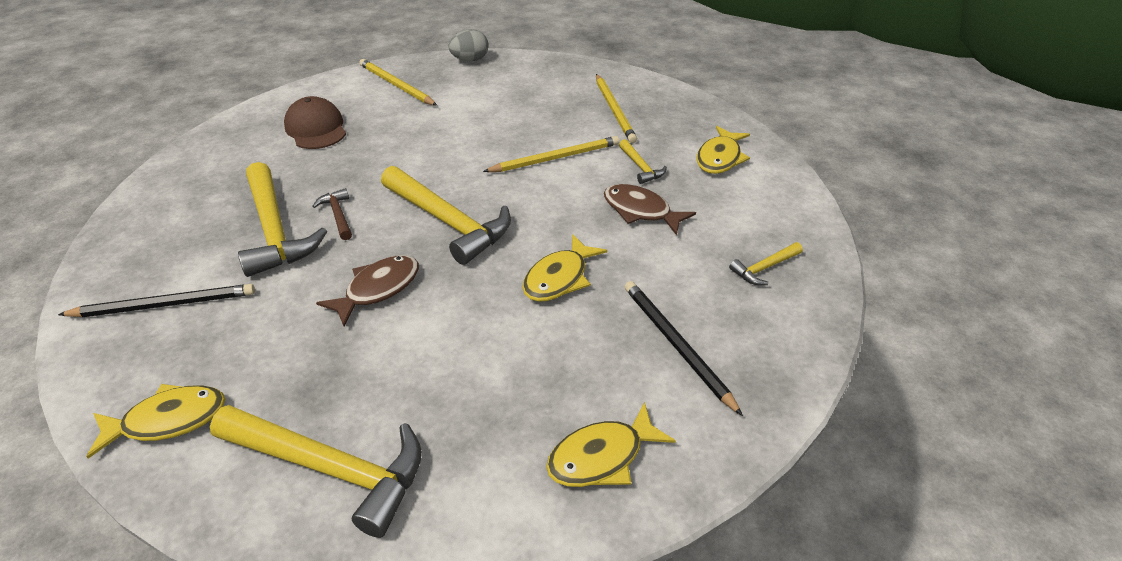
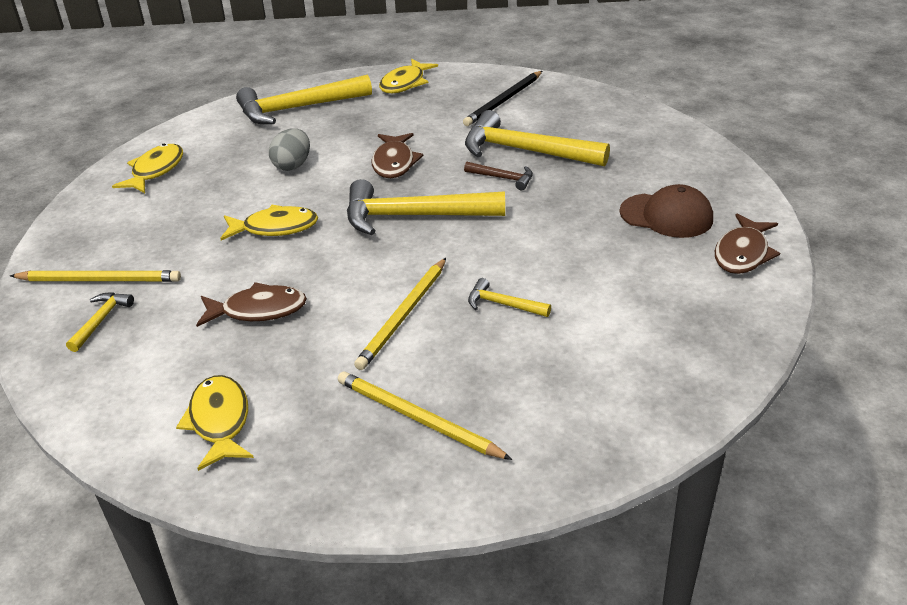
camera: 140 degrees right, 5 degrees down
yellow pencil [359,59,437,106] -> yellow pencil moved to [10,270,181,282]
grey egg [448,29,489,61] -> grey egg moved to [269,128,310,171]
yellow fish [522,234,607,302] -> yellow fish turned 90 degrees clockwise [220,205,318,240]
yellow hammer [619,139,667,184] -> yellow hammer moved to [468,278,551,317]
black pencil [624,281,743,416] -> none
none -> brown fish [715,214,780,274]

